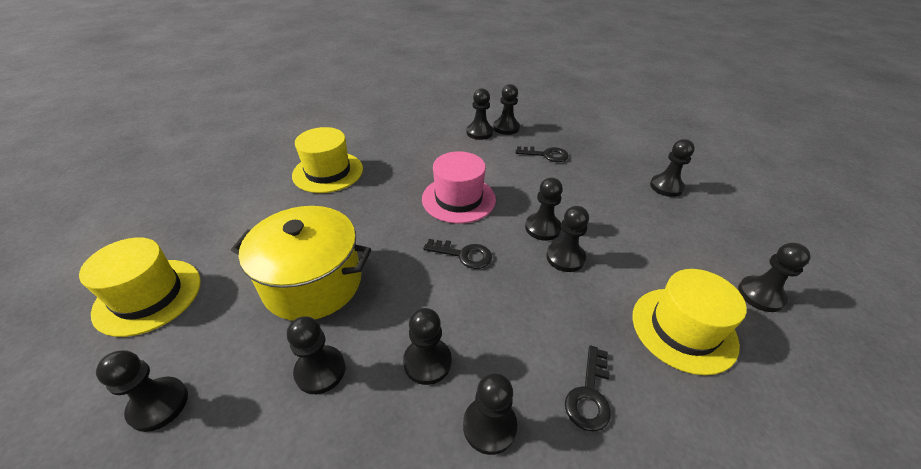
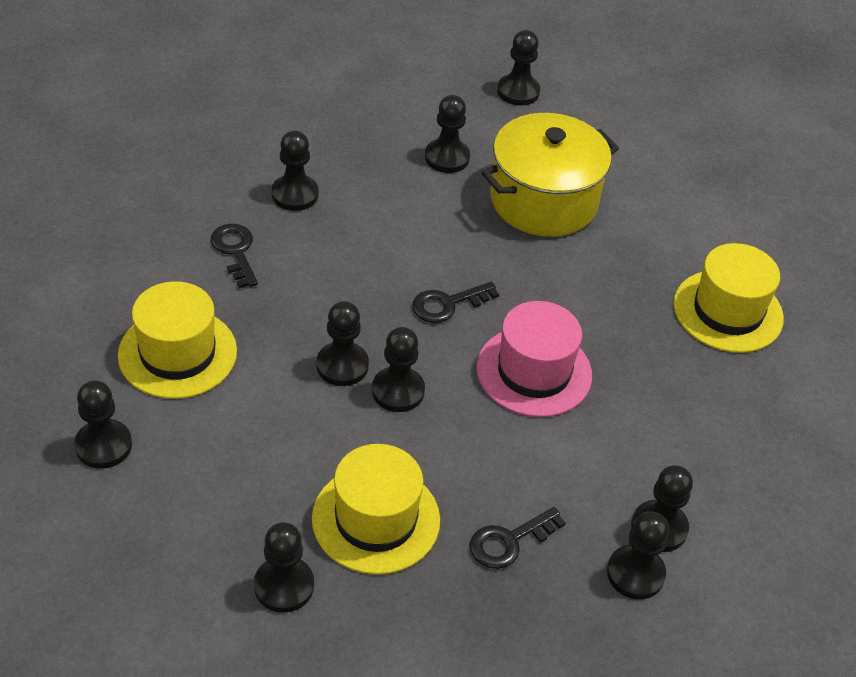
camera: 135 degrees right, 5 degrees up
yellow hat [79,237,200,337] -> yellow hat moved to [312,444,440,575]
black pawn [403,308,452,385] -> none

